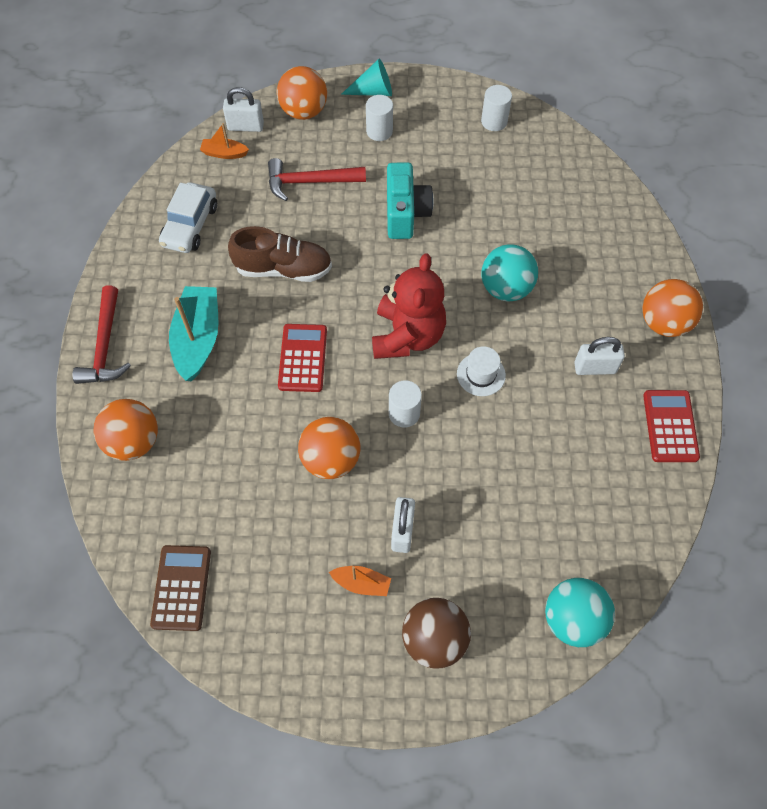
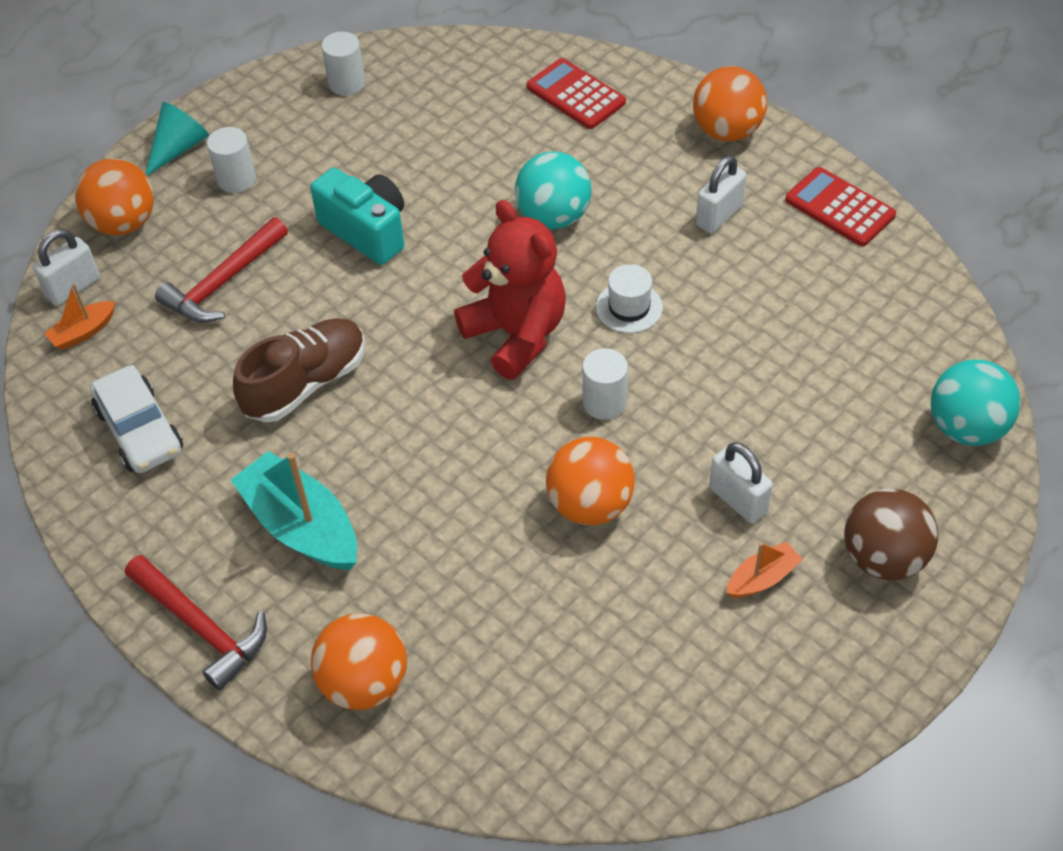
camera: 45 degrees left, 10 degrees down
brown calculator [150,545,211,631] -> none
red calculator [278,324,327,392] -> red calculator moved to [526,58,626,129]

